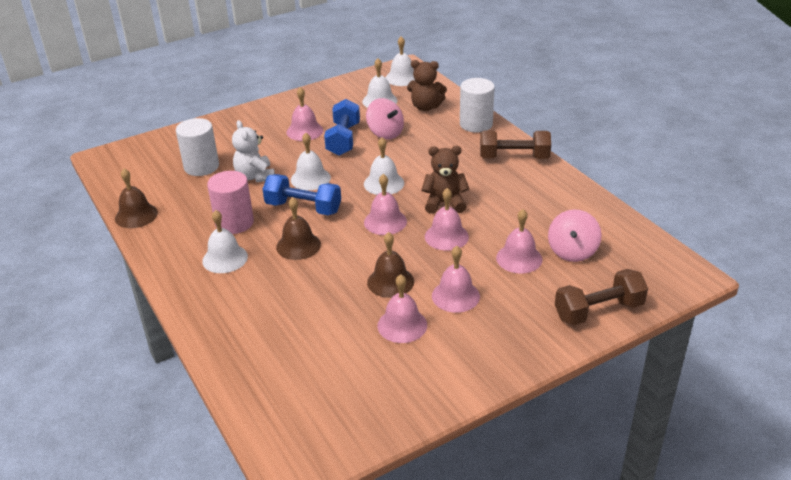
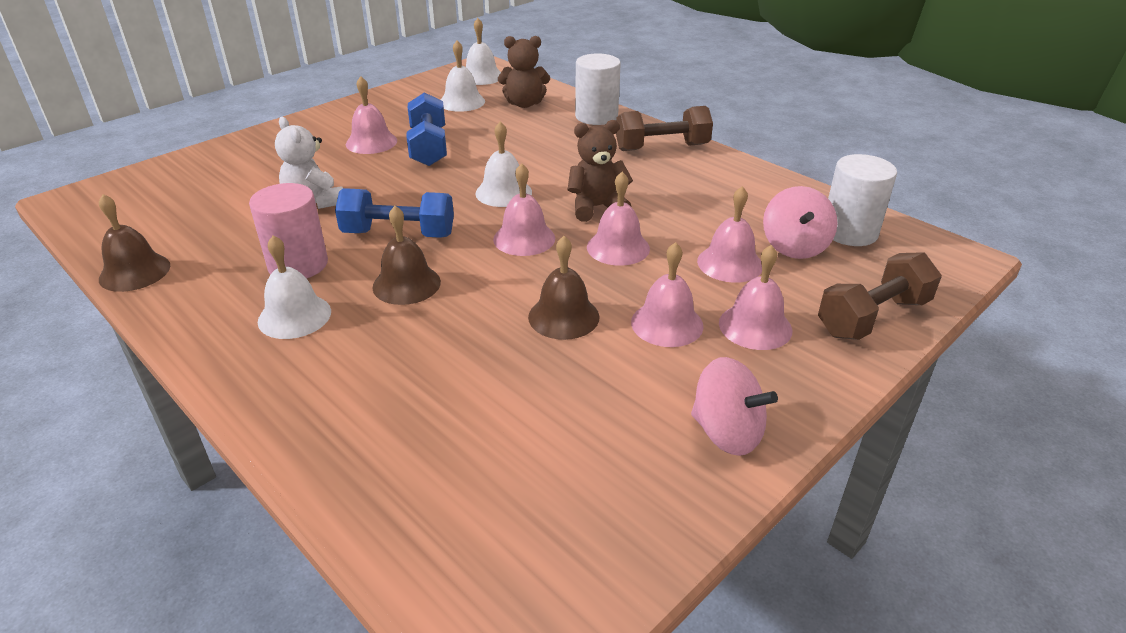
camera: 15 degrees left, 0 degrees up
white cylinder [176,118,219,176] -> white cylinder moved to [828,154,897,246]
white bell [291,133,331,190] -> none
pink spinning top [366,98,404,139] -> pink spinning top moved to [691,357,778,456]
pink bell [377,274,427,343] -> pink bell moved to [719,245,792,350]

